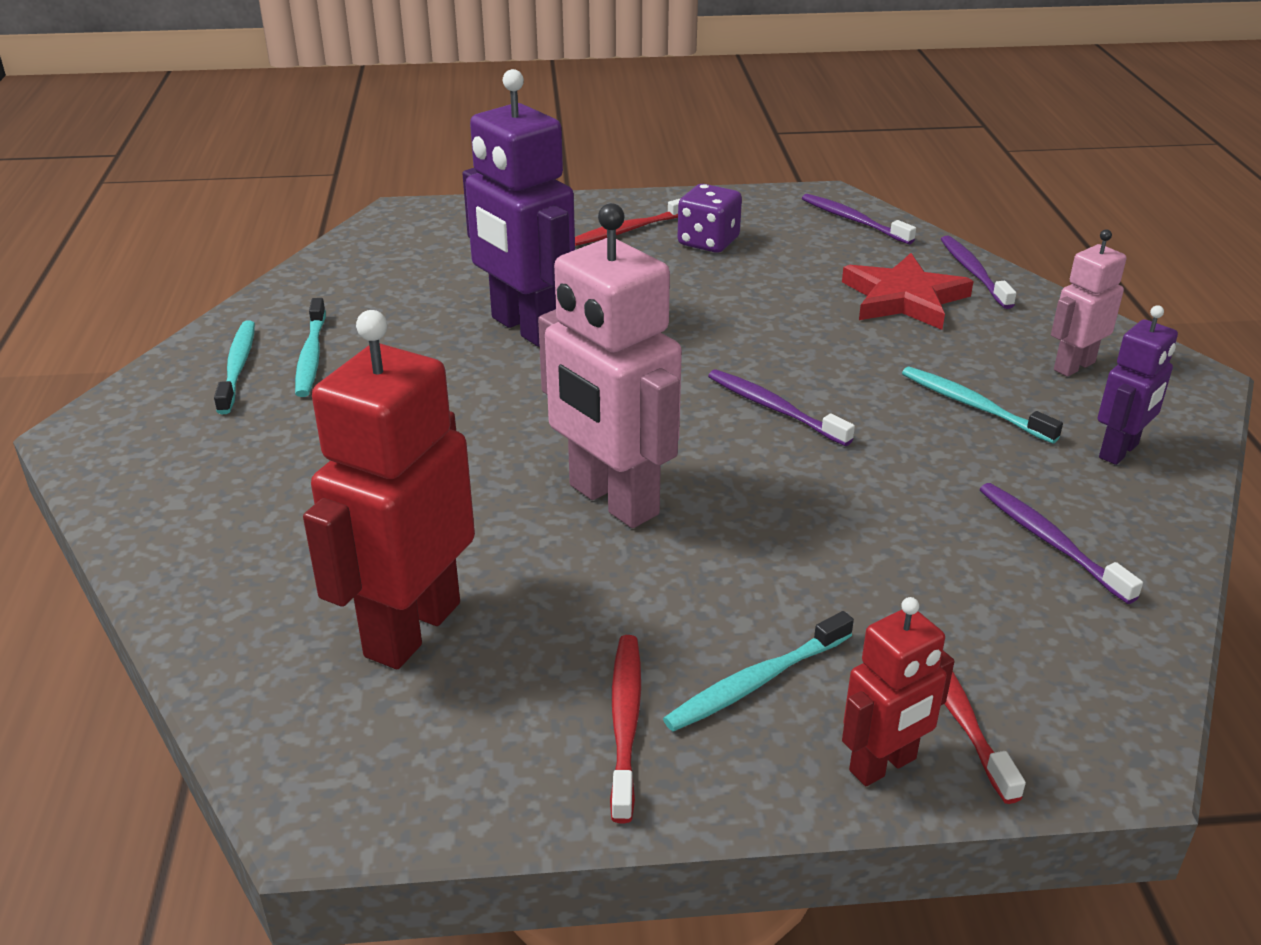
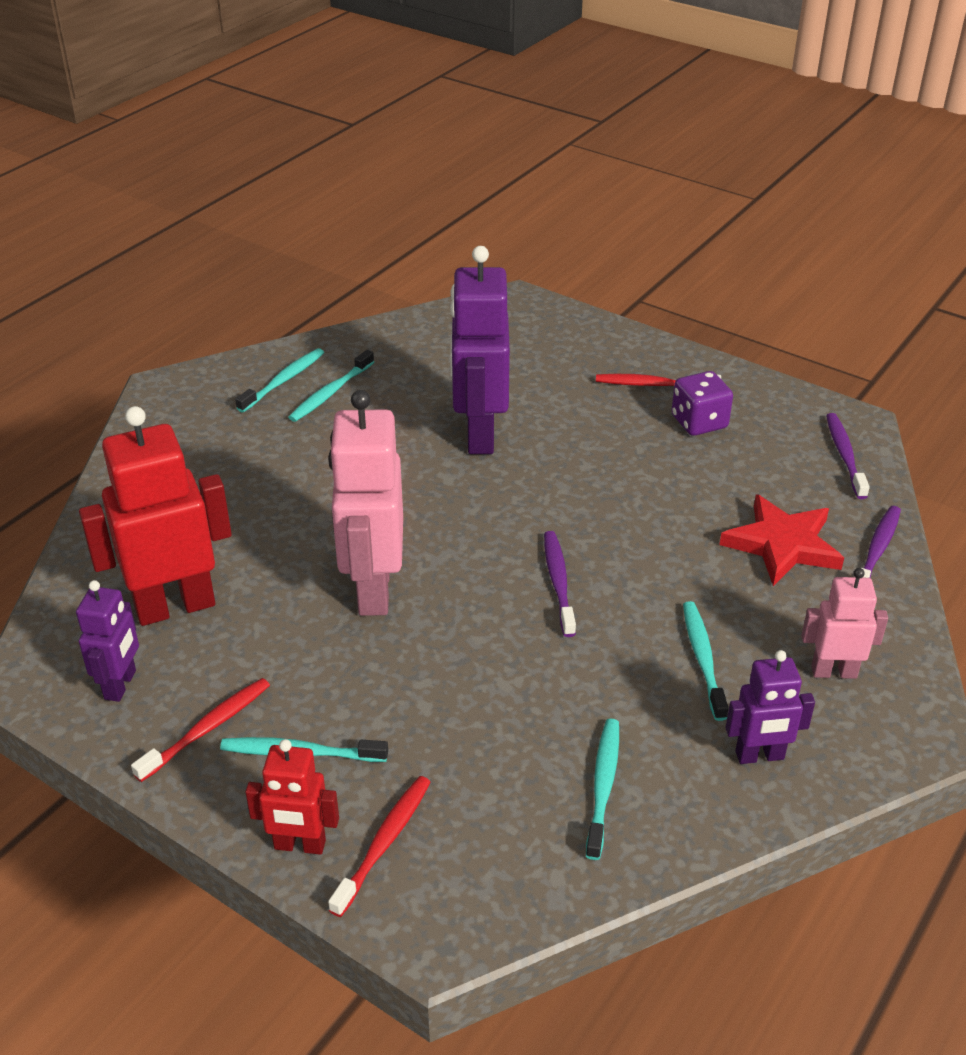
camera: 40 degrees right, 5 degrees up
purple toothbrush [979,483,1143,604] -> turquoise toothbrush [586,718,619,860]
none -> purple robot [76,580,139,702]

